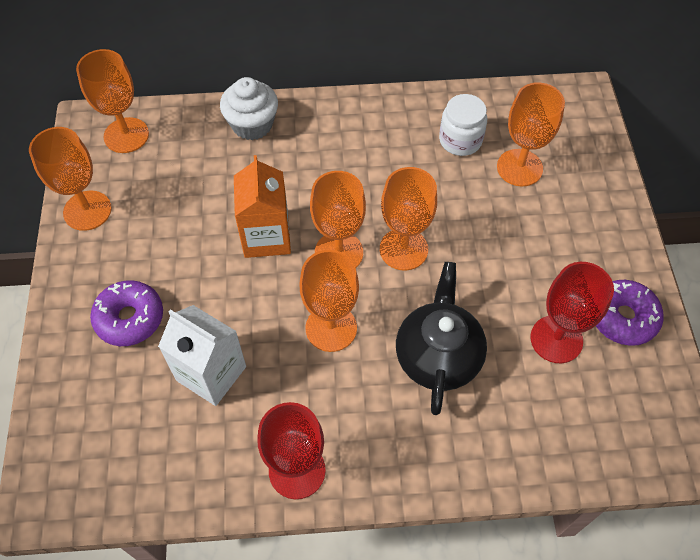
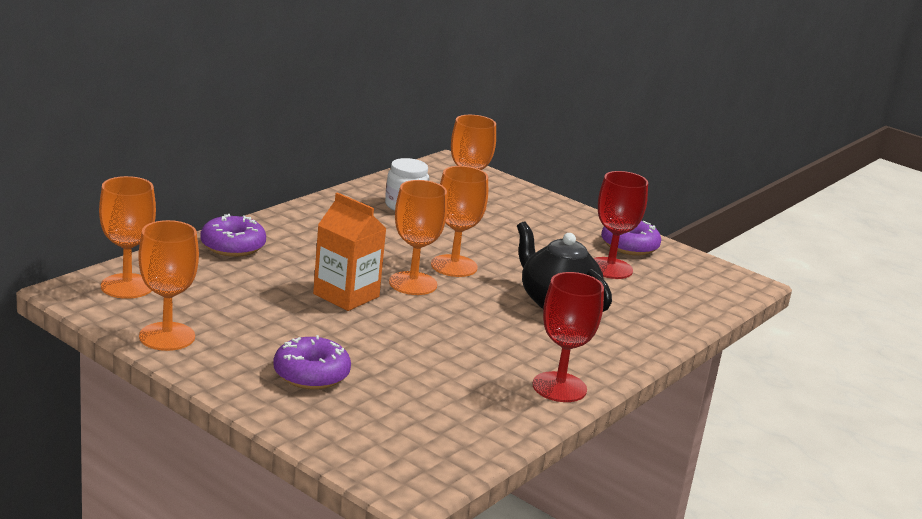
camera: 50 degrees left, 35 degrees down
white carton [158,305,246,406] -> none
white cupcake [220,77,278,140] -> purple donut [200,214,266,257]
orange goblet [299,250,359,352] -> none

